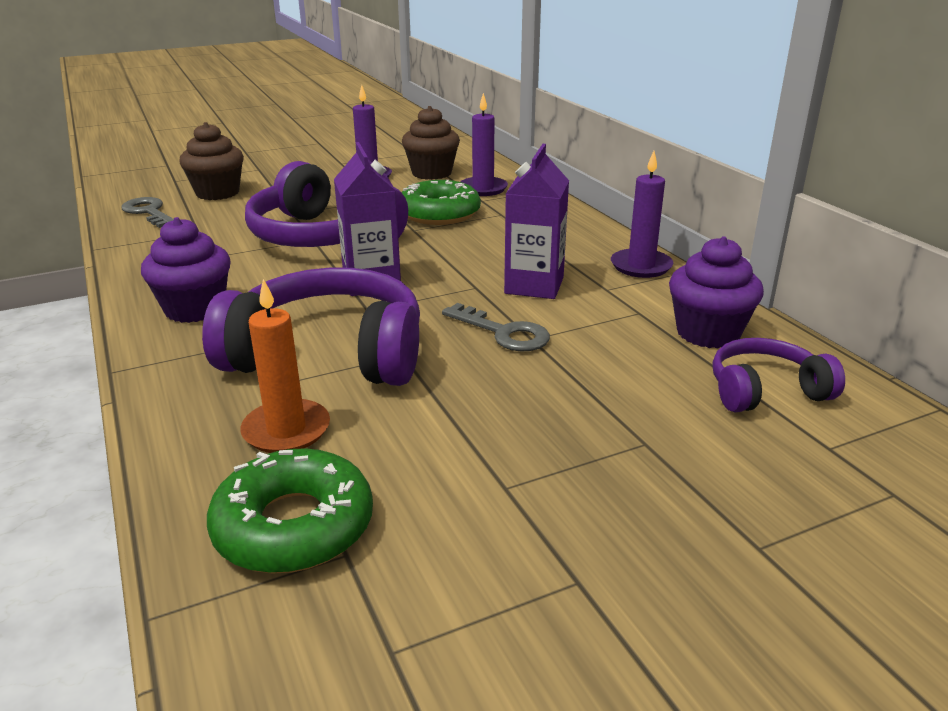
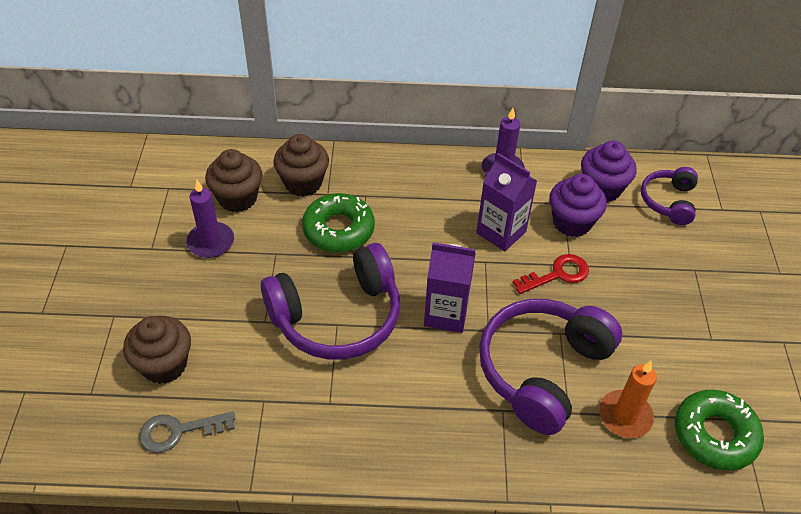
camera: 65 degrees left, 20 degrees up
purple cupcake [141,217,231,323] -> purple cupcake moved to [549,174,607,237]
grey key [442,303,550,351] -> red key [513,254,589,294]
purple candle [460,93,508,196] -> brown cupcake [273,134,329,197]

